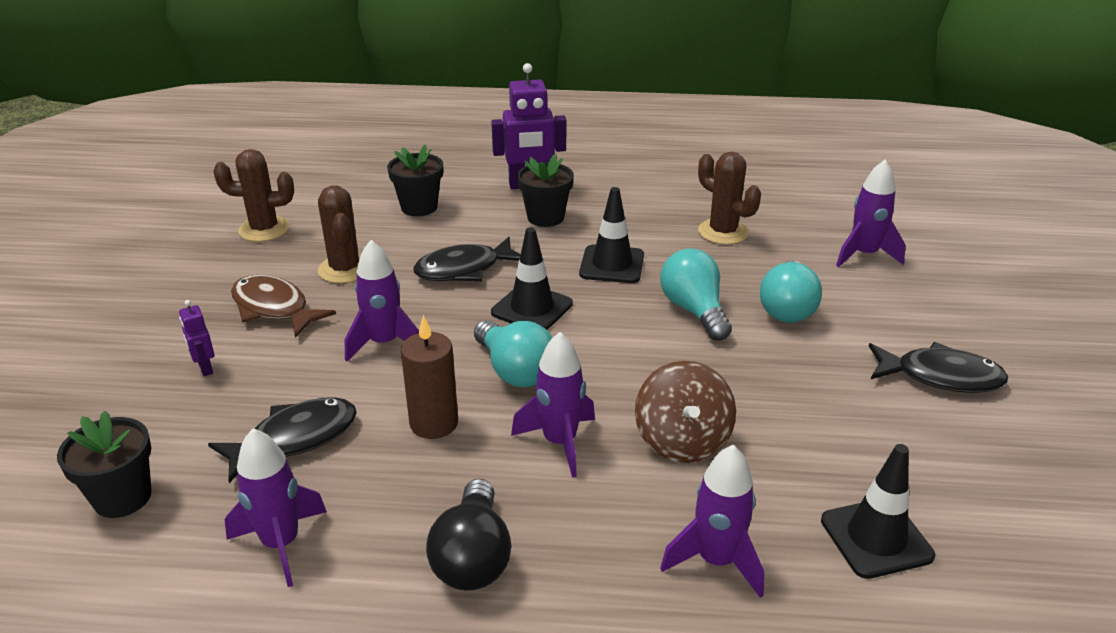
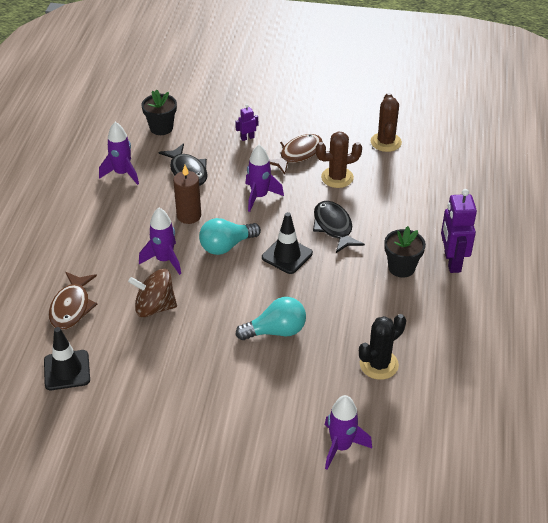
camera: 95 degrees right, 10 degrees up
black flower pot [387,144,443,216] -> none
black light bulb [426,479,511,591] -> none
black traffic cone [579,187,644,283] -> none
purple rocket [660,445,764,598] -> brown fish [49,272,97,330]
brown cactus [698,152,761,245] -> black cactus [359,314,406,380]
turquoise light bulb [760,260,822,323] -> none
black fish [869,342,1008,393] -> none

